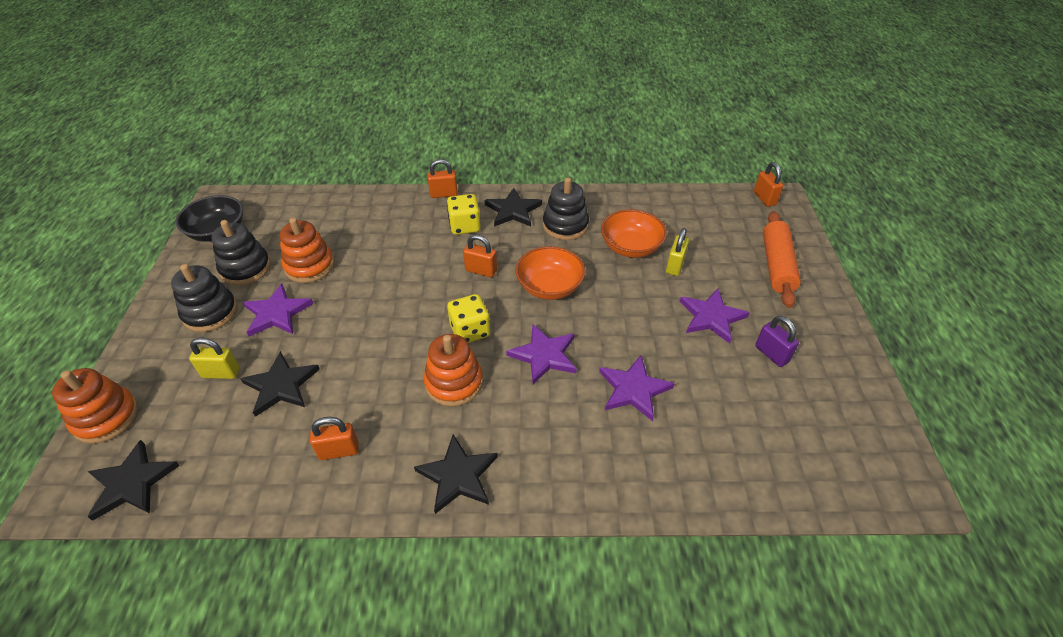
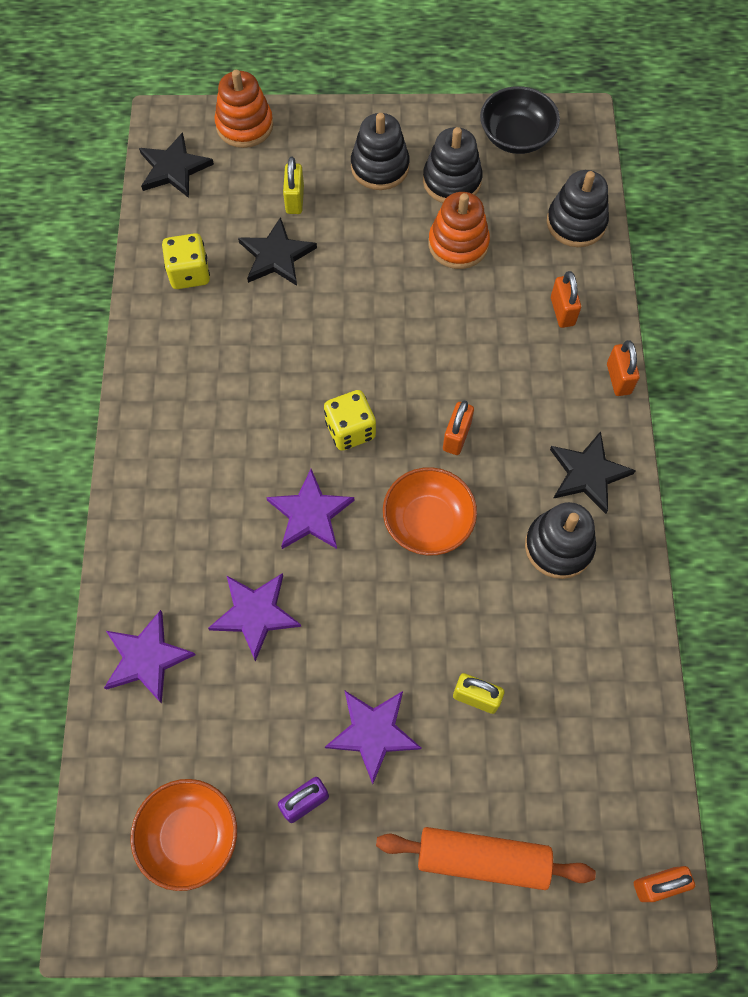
camera: 90 degrees right, 20 degrees up
purple star [243,284,313,337] -> purple star moved to [104,610,196,704]
orange padlock [310,417,359,460] -> orange padlock moved to [551,271,581,328]
black star [414,435,498,514] -> none
orange stacking toy [424,334,483,407] -> none
yellow dice [447,194,481,235] -> yellow dice moved to [162,233,210,289]
orange bowl [601,209,667,258] -> orange bowl moved to [130,779,237,891]
none -> black stacking toy [547,170,609,247]

